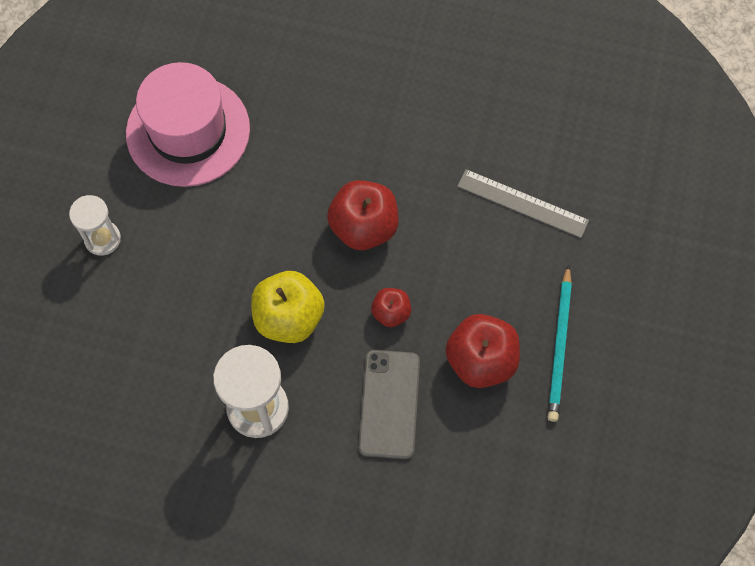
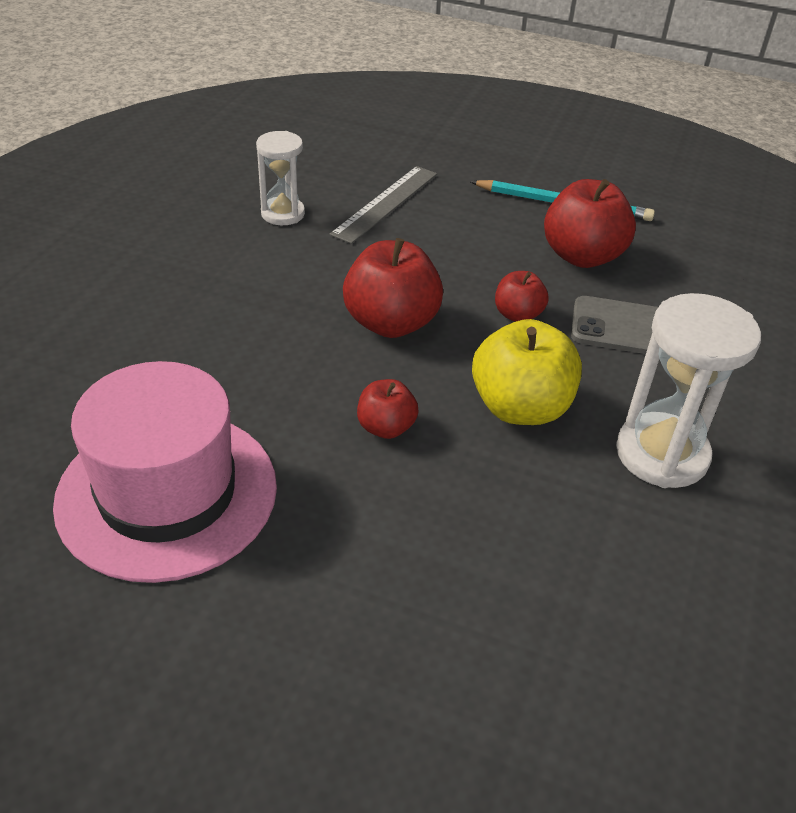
camera: 85 degrees left, 25 degrees down
white hourglass [69,195,121,256] -> white hourglass moved to [256,131,305,225]
none -> red apple [357,379,419,439]

